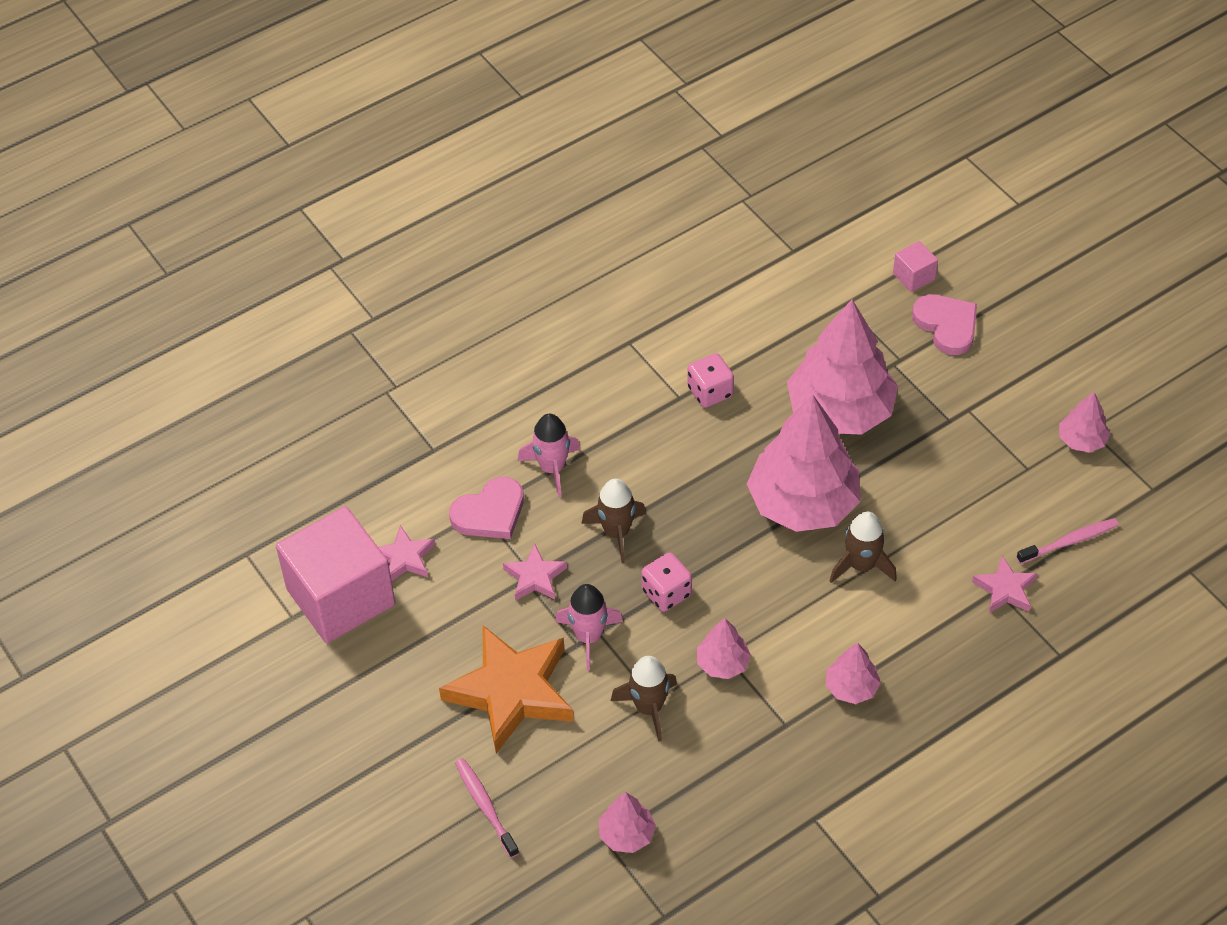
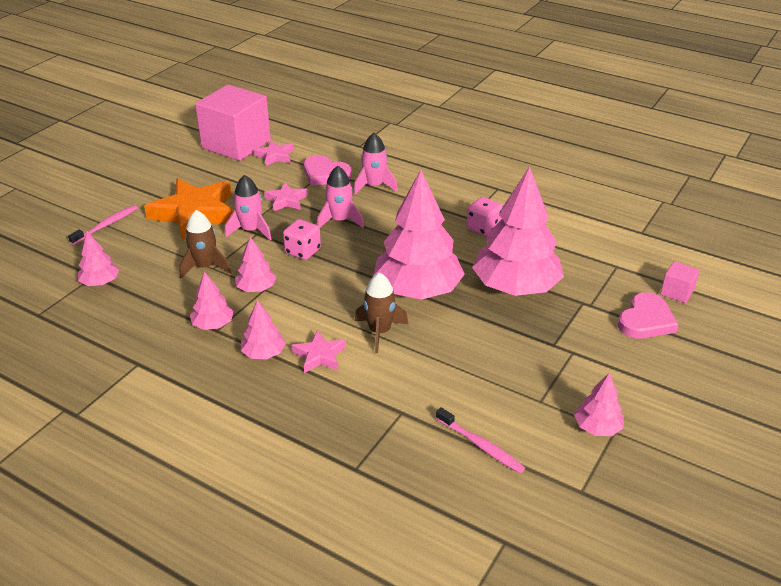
camera: 65 degrees right, 15 degrees down
brown rocket [581,479,646,563] -> pink rocket [317,166,364,228]
pink star [972,555,1038,613] -> pink star moved to [292,330,346,373]
none -> pink tree [190,272,234,330]

